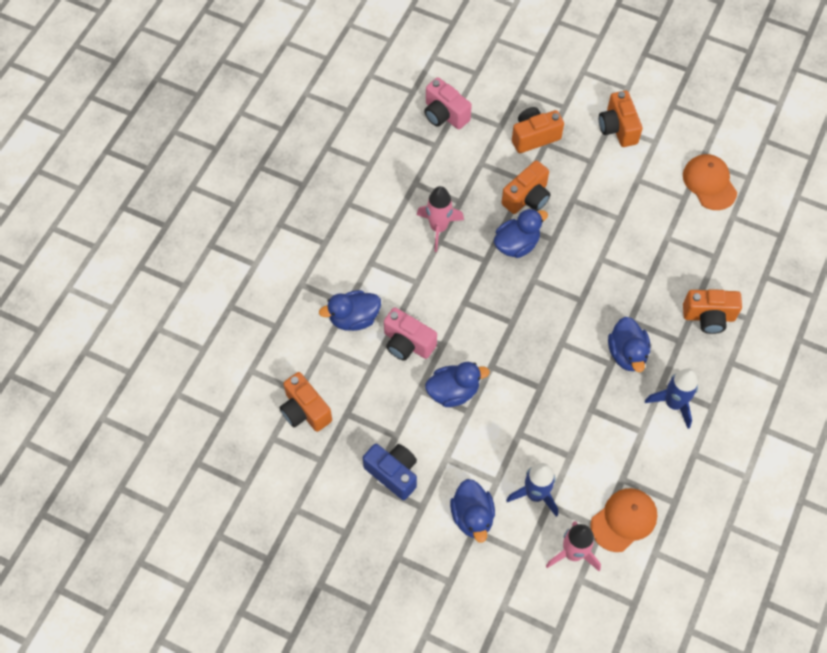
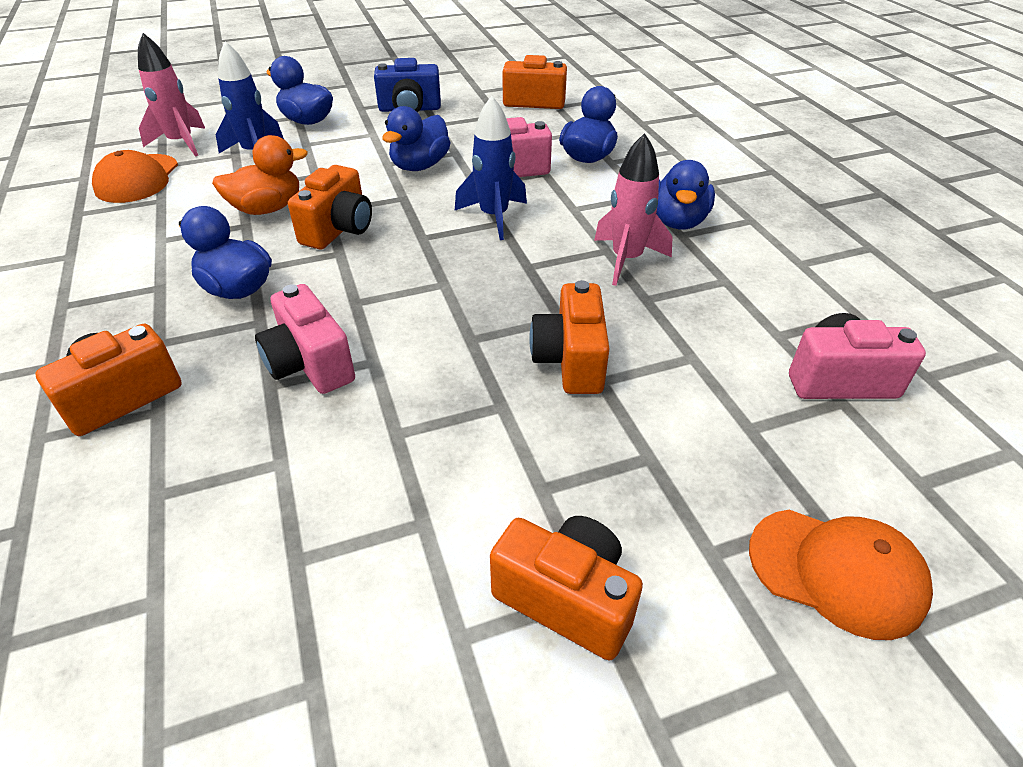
camera: 135 degrees right, 20 degrees down
blue duck [494,208,548,258] -> blue duck moved to [656,160,715,229]
orange camera [512,107,564,153] -> orange camera moved to [288,165,372,249]
blue rocket [645,369,698,429] -> blue rocket moved to [455,96,527,240]
orange cap [683,154,737,210] -> orange cap moved to [749,510,933,640]
none -> orange duck [212,135,308,215]
none -> pink camera [255,284,355,394]

